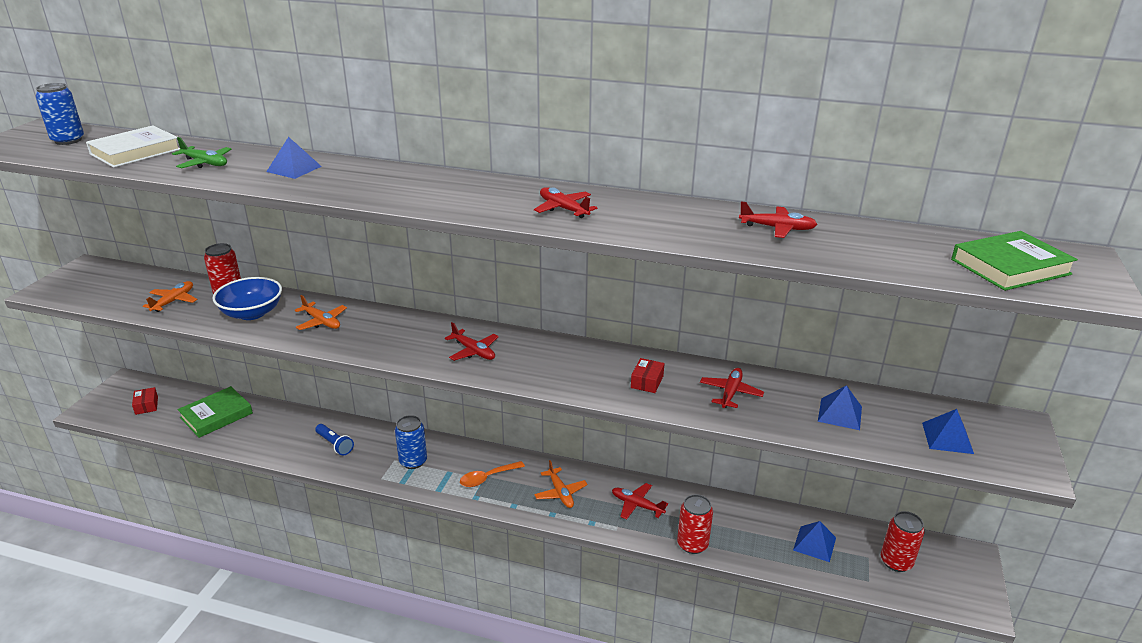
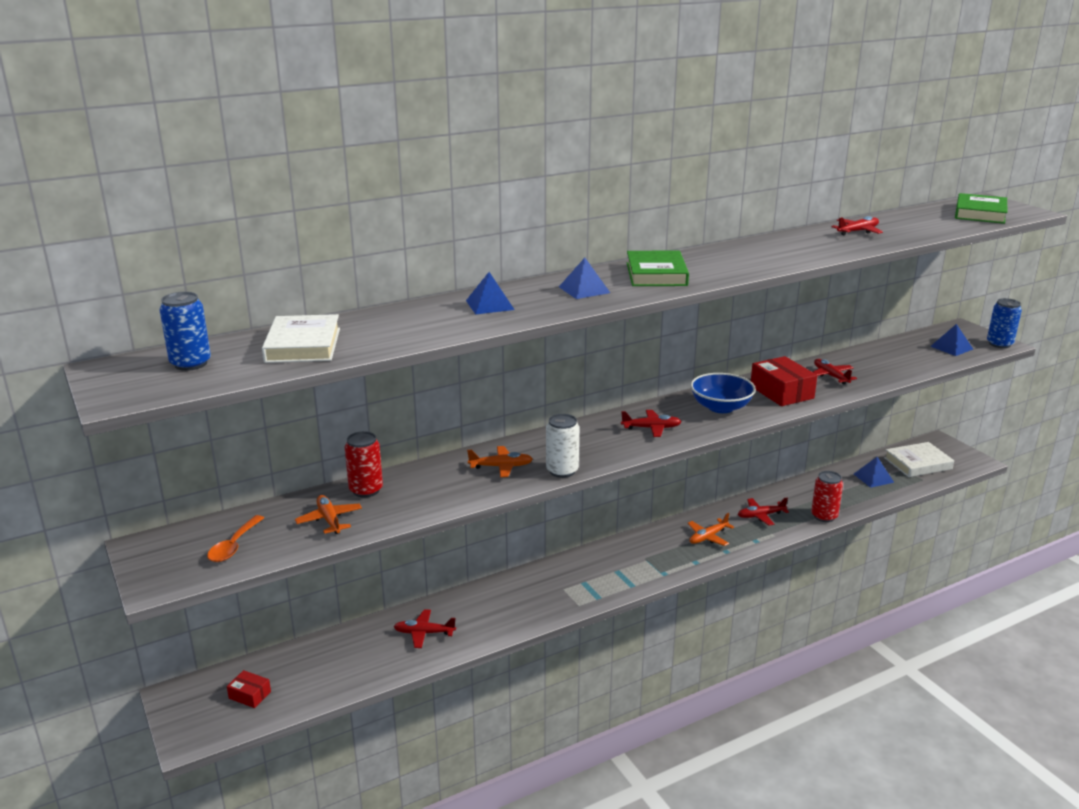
camera: 45 degrees left, 5 degrees down
green plane [172,137,232,168] -> none
green book [177,386,253,438] -> green book moved to [627,251,689,286]
blue bowl [212,277,282,320] -> blue bowl moved to [690,373,756,413]
blue flashlight [315,424,354,455] -> none
blue can [395,415,427,469] -> blue can moved to [987,298,1022,348]
orange spoon [460,461,525,487] -> orange spoon moved to [207,515,264,562]
red plane [534,187,598,218] -> red plane moved to [393,609,456,648]
orange plane [534,460,588,508] -> orange plane turned 120 degrees clockwise [688,513,734,546]
red box [631,358,664,393] -> red box [751,356,817,406], size x1.90
blue pyramid [818,385,862,430] -> blue pyramid moved to [559,258,610,299]
red can [881,511,925,572] -> white book [884,442,954,477]
none -> white can [546,414,579,478]

